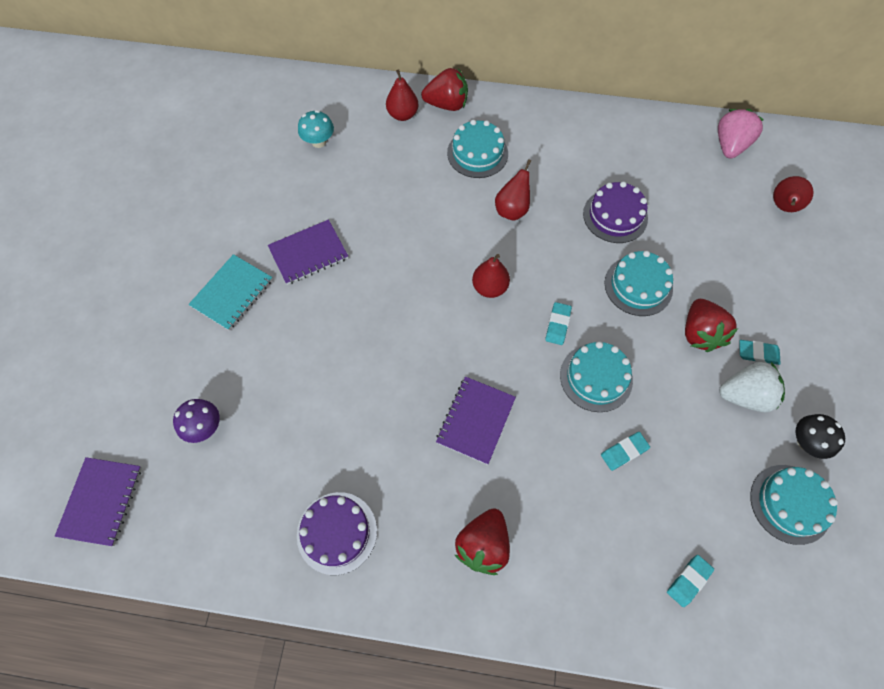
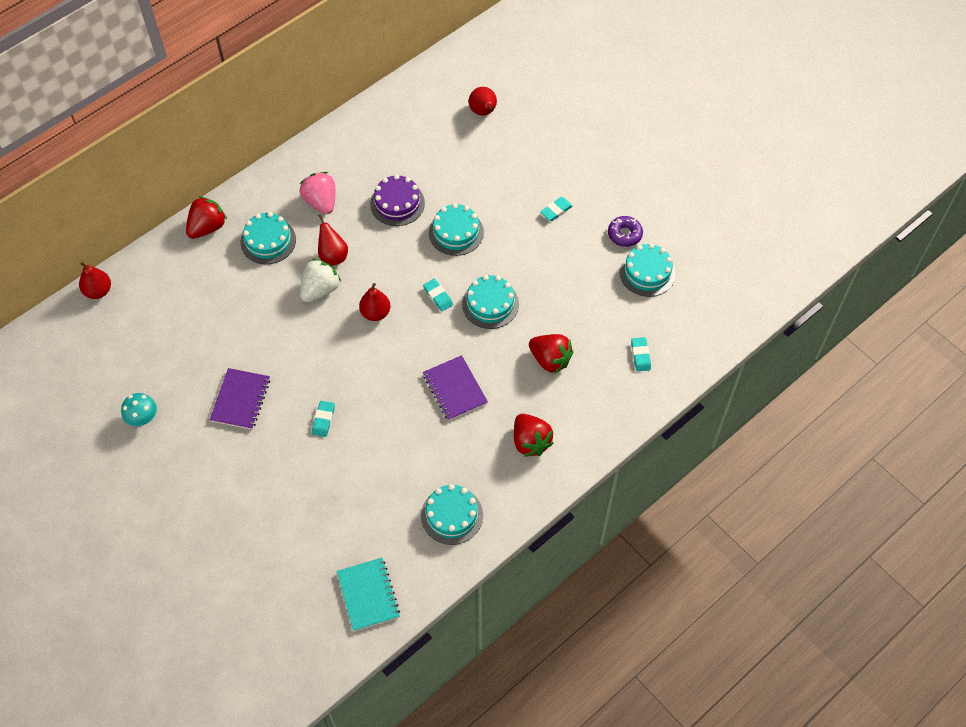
camera: 50 degrees left, 5 degrees down
purple notebook [55,457,142,546] -> none
purple mushroom [173,399,220,443] -> none
turquoise notebook [188,254,273,331] -> turquoise notebook moved to [337,558,400,631]
purple cake [297,492,377,575] -> turquoise cake [421,484,483,545]
turquoise mushroom [298,110,334,148] -> turquoise mushroom moved to [121,393,157,426]
red pear [386,69,419,121] -> red pear moved to [79,262,111,299]
turquoise eraser [601,432,650,471] -> turquoise eraser moved to [312,401,335,437]
red strawberry [685,299,738,352] -> red strawberry moved to [529,334,573,374]
pink strawberry [718,109,764,159] -> pink strawberry moved to [299,172,335,214]
white strawberry [719,362,785,412] -> white strawberry moved to [300,259,341,302]
black mushroom [795,414,845,459] -> purple donut [608,216,643,247]

